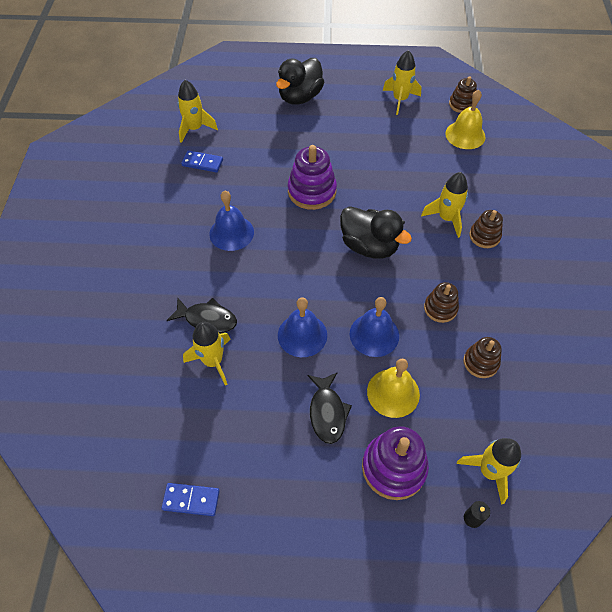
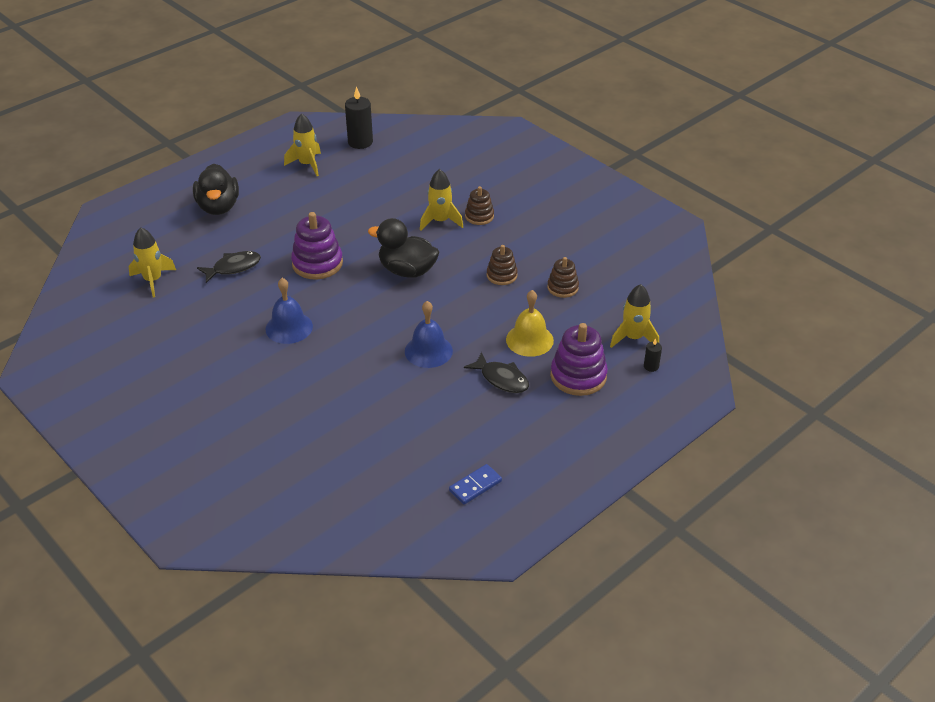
camera: 45 degrees left, 15 degrees down
black fish [167,297,237,333] -> black fish moved to [197,251,261,283]
blue domino [181,150,223,173] -> none
yellow rocket [183,322,231,386] -> none
black duck [340,206,412,258] -> black duck turned 150 degrees counterclockwise [368,218,439,278]
blue bell [350,297,399,357] -> none
yellow bell [445,90,485,149] -> none
brown stacking toy [449,76,477,113] -> black candle [345,86,373,149]

